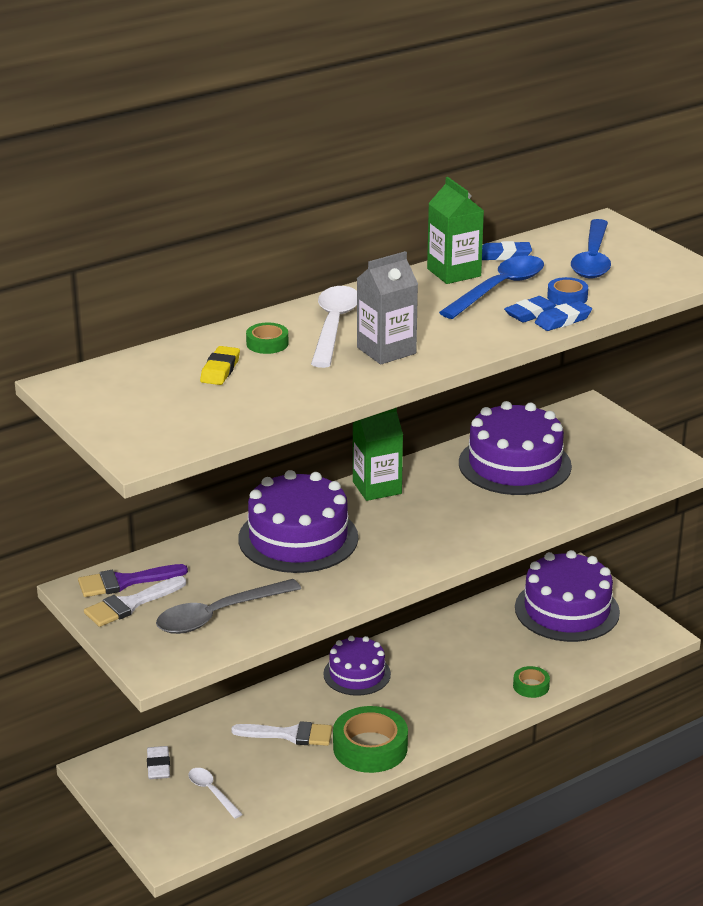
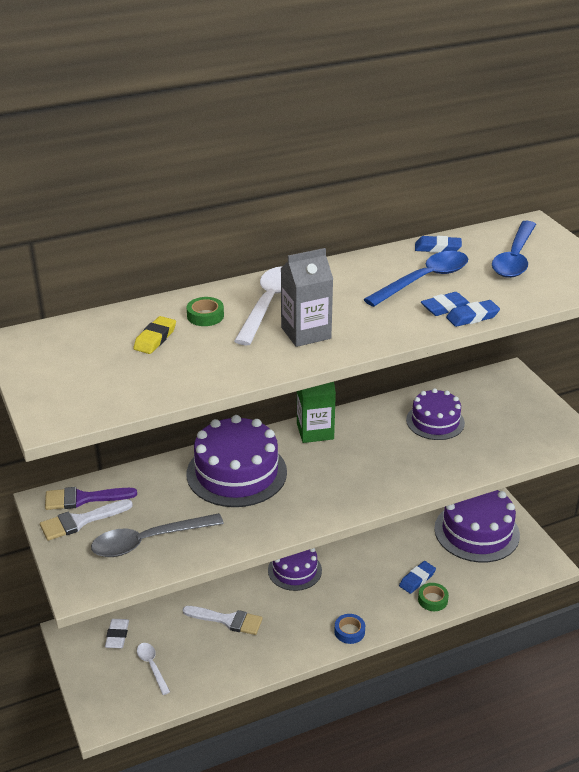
camera: 10 degrees right, 5 degrees up
green tape [333,706,408,773] -> none
green carton [427,177,484,284] -> none
purple cake [459,401,572,495] -> purple cake [406,388,465,440], size x0.61
blue tape [547,277,588,305] -> blue tape moved to [334,614,365,644]
none -> blue eraser [399,561,436,594]

